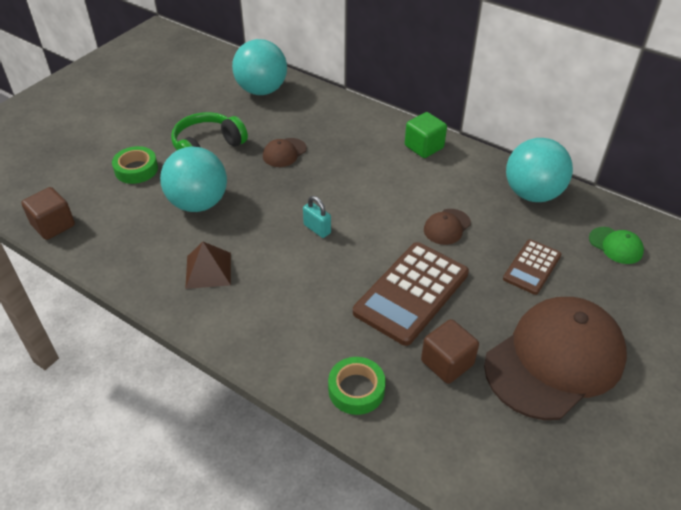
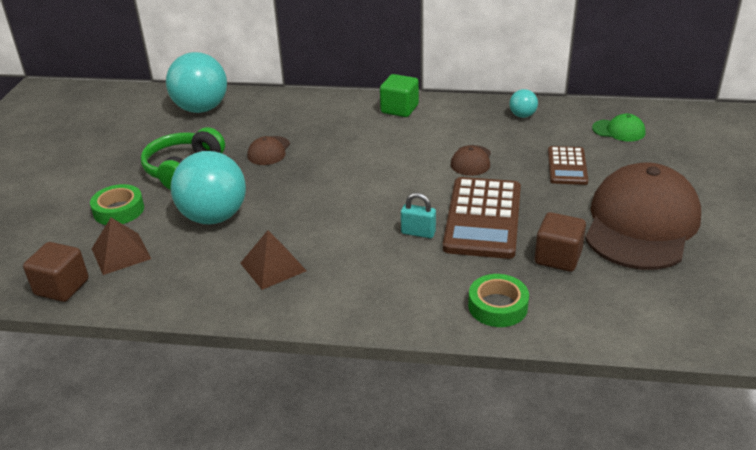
camera: 25 degrees left, 10 degrees down
turquoise padlock [303,196,331,238] -> turquoise padlock moved to [401,193,436,238]
turquoise ball [506,138,573,202] -> turquoise ball [509,89,538,118], size x0.46
none -> brown pyramid [92,218,151,275]

